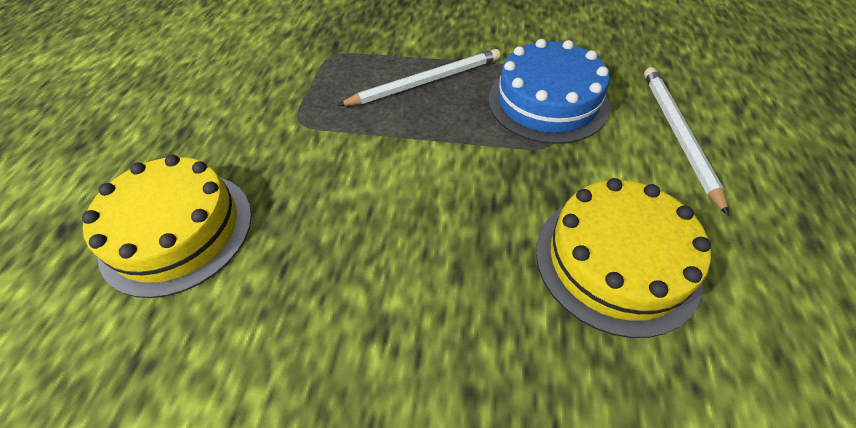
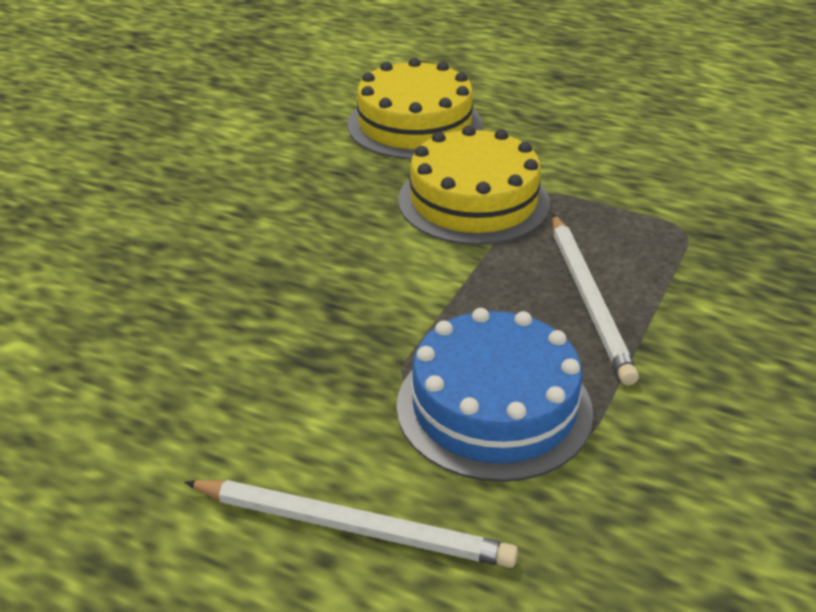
camera: 105 degrees right, 15 degrees down
yellow cake [536,178,711,338] -> yellow cake moved to [398,126,550,245]

